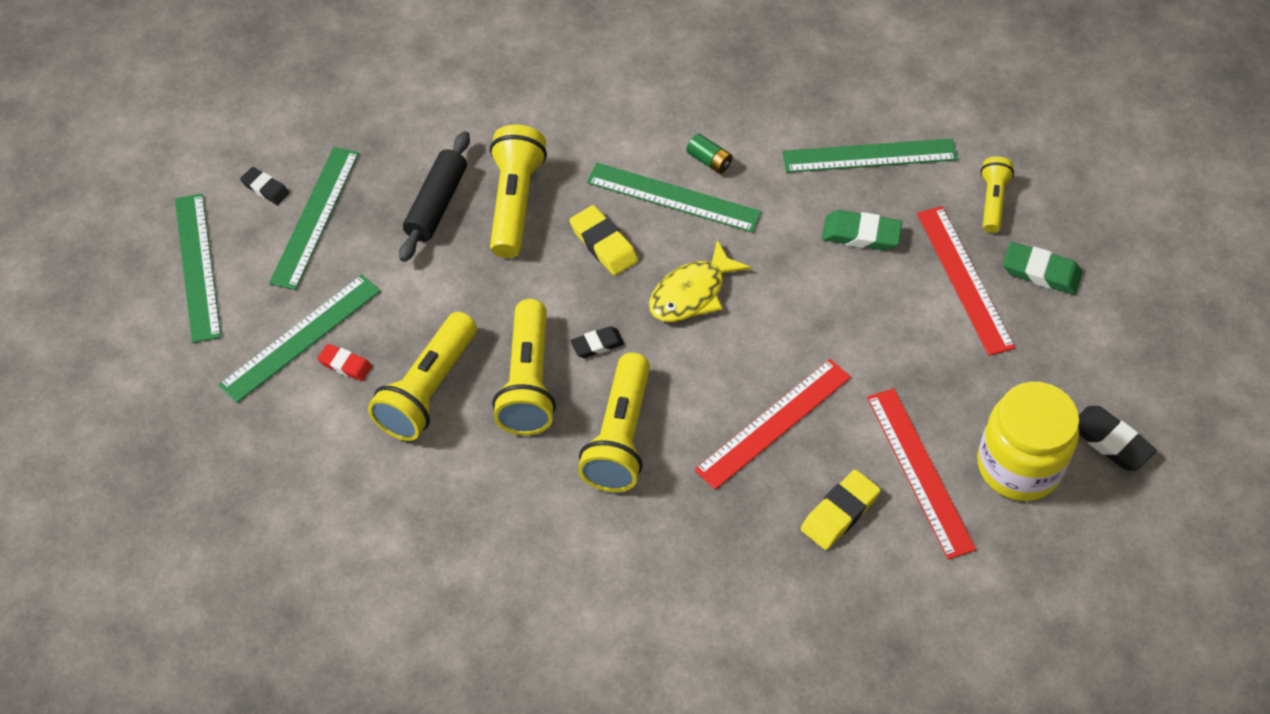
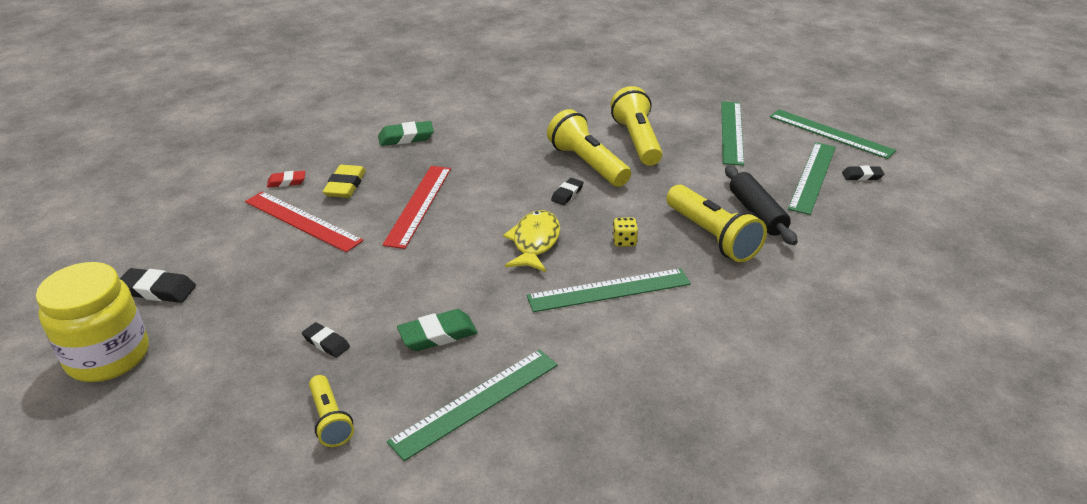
camera: 145 degrees right, 20 degrees down
green ruler [269,147,359,290] -> green ruler turned 45 degrees clockwise [788,142,836,215]
red eraser [317,344,372,381] -> red eraser moved to [267,171,305,188]
yellow eraser [570,205,638,276] -> yellow dice [612,218,638,247]
yellow flashlight [578,353,650,492] -> none
green battery [686,134,733,174] -> none
red ruler [917,206,1015,356] -> black eraser [302,322,350,358]
yellow jar [977,382,1079,501] -> yellow jar moved to [36,262,149,382]
green eraser [1003,242,1082,295] -> green eraser moved to [378,121,434,146]

